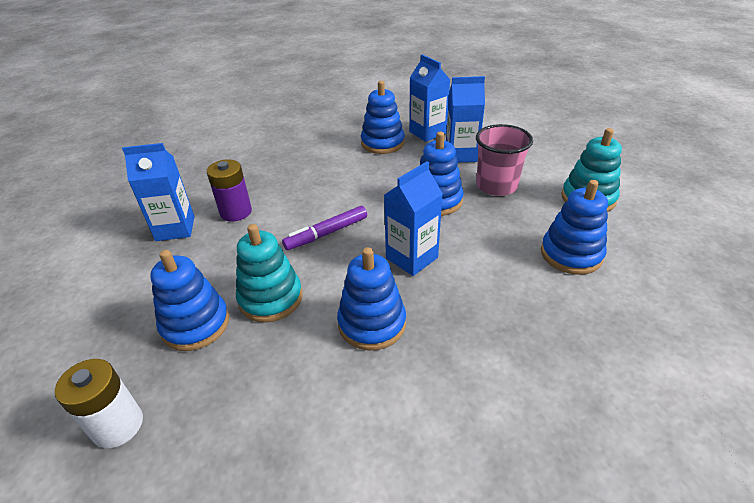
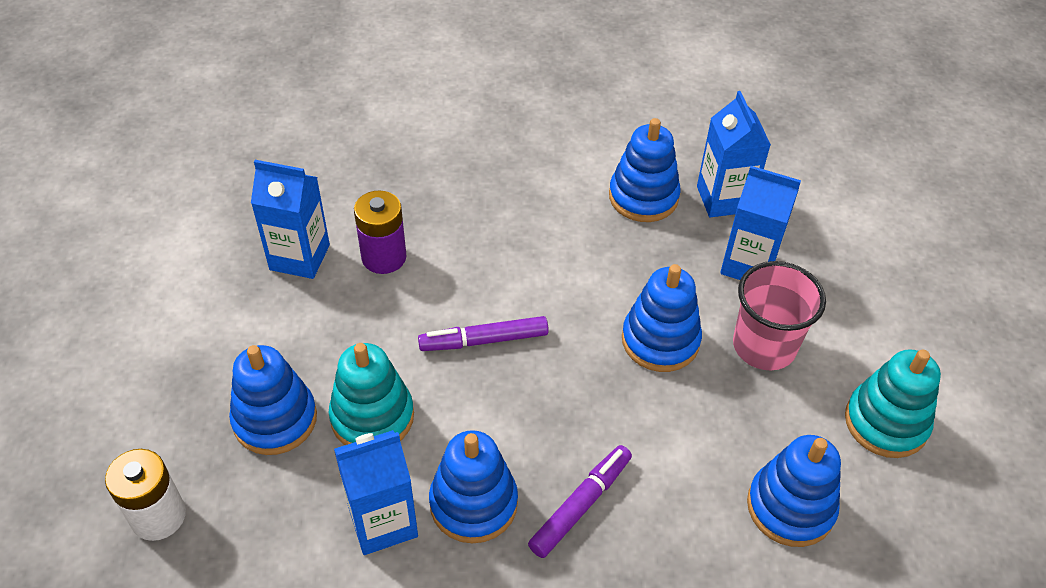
camera: 20 degrees right, 10 degrees up
blue carton [384,161,443,276] -> blue carton moved to [334,430,418,555]
none -> purple marker [528,445,632,558]

